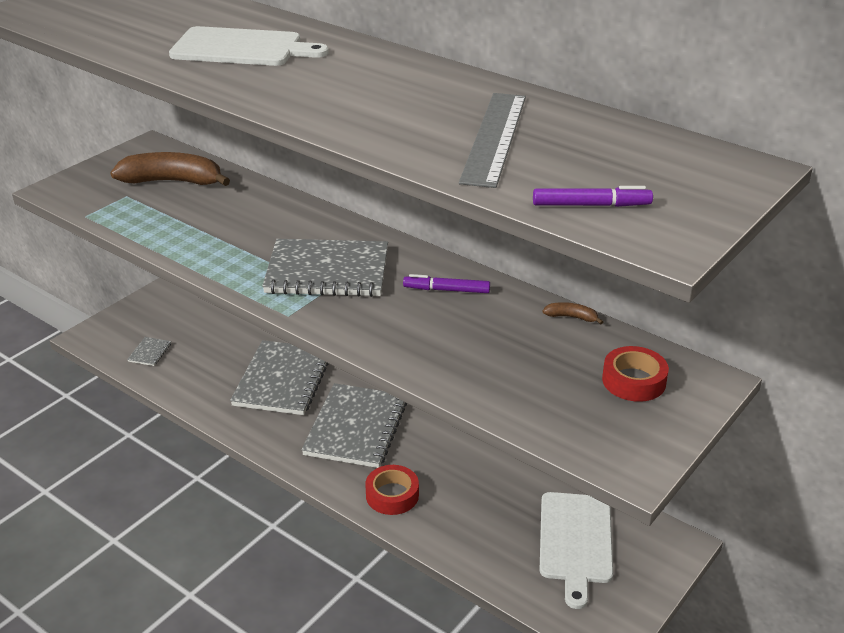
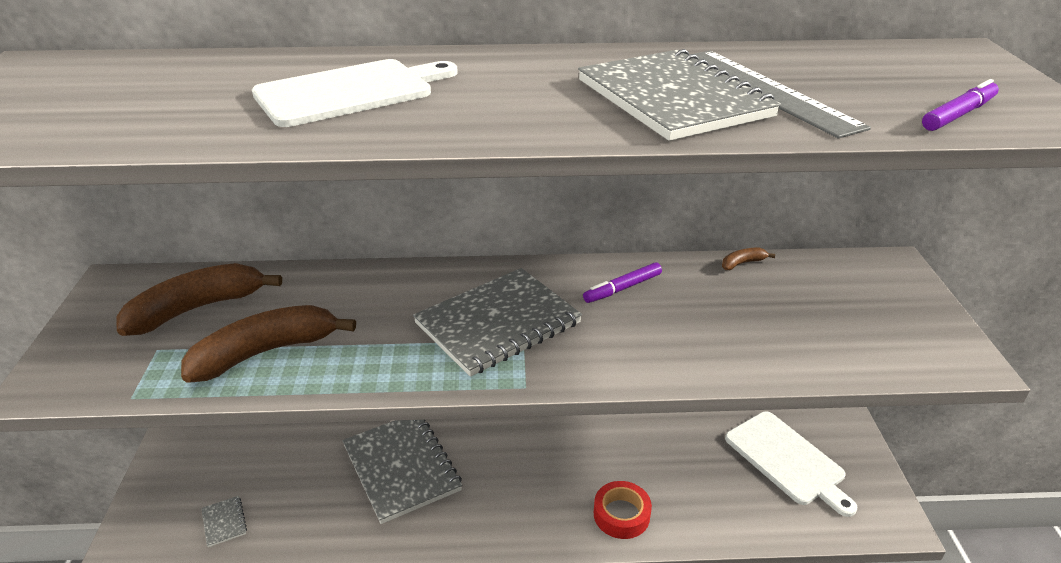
camera: 40 degrees left, 0 degrees up
grey notebook [301,383,407,468] -> grey notebook moved to [578,49,781,141]
red tape [602,346,669,402] -> none
none -> brown banana [181,305,356,383]

